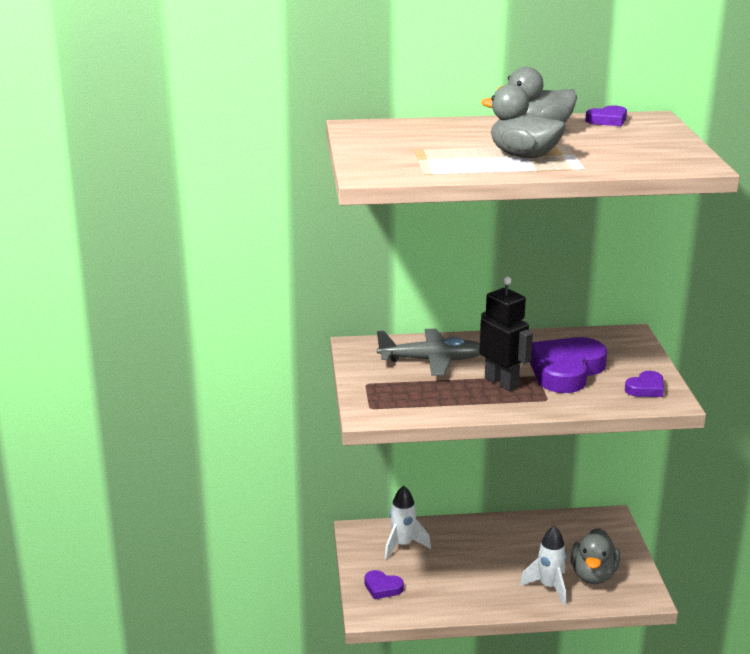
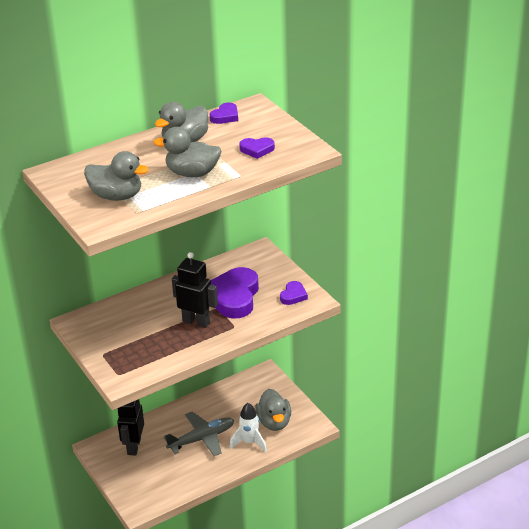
camera: 25 degrees left, 10 degrees up
purple heart [364,570,404,599] -> purple heart moved to [239,137,275,159]
grey plane [377,329,481,376] -> grey plane moved to [164,412,234,456]
white rocket [384,486,431,560] -> black robot [117,399,144,456]
none -> grey duck [84,151,149,201]

